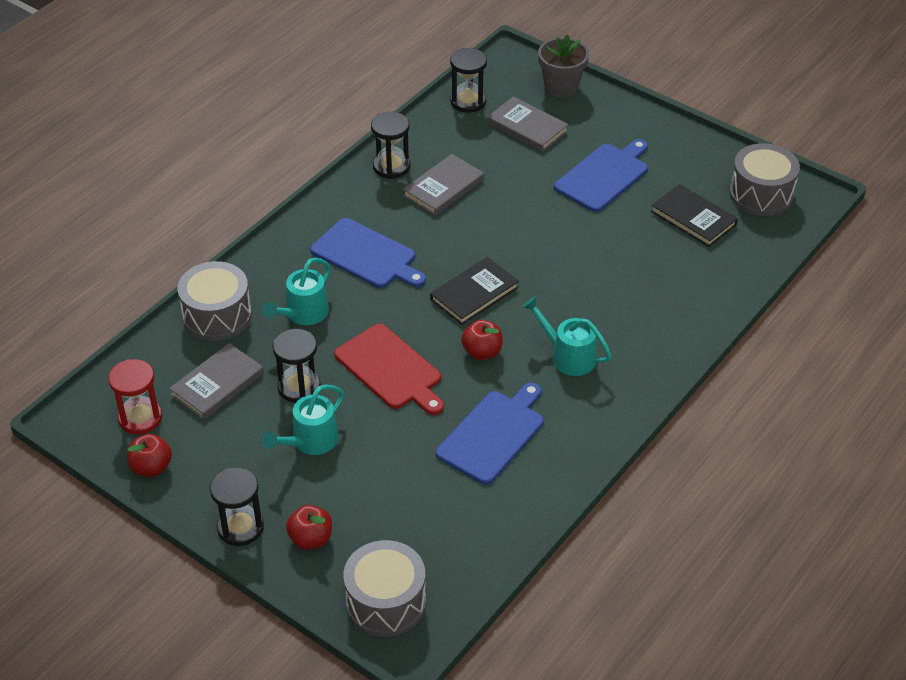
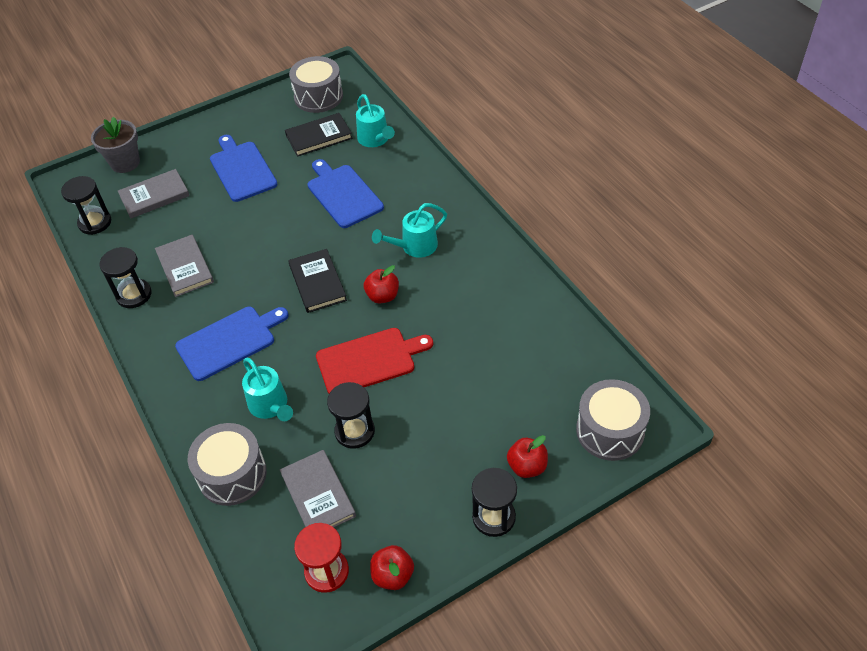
camera: 65 degrees left, 5 degrees up
turquoise watering can [262,385,344,455] -> turquoise watering can moved to [356,94,395,147]
blue cutting board [436,383,544,485] -> blue cutting board moved to [308,159,384,228]

